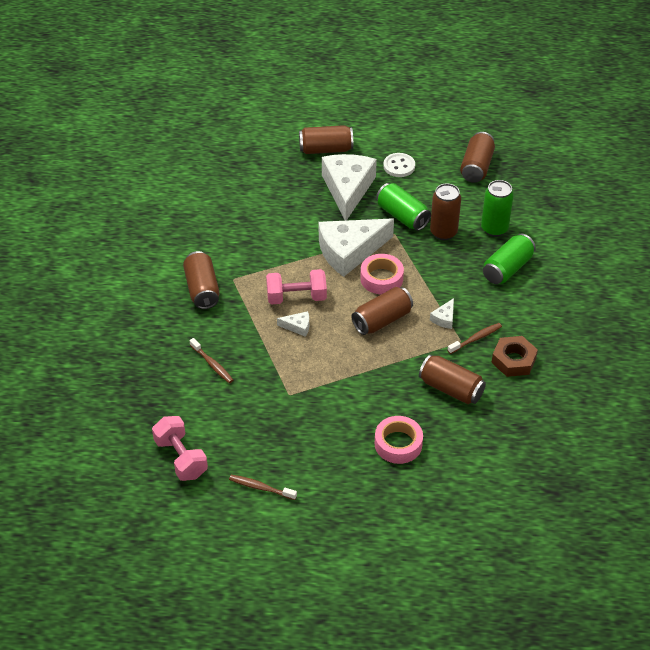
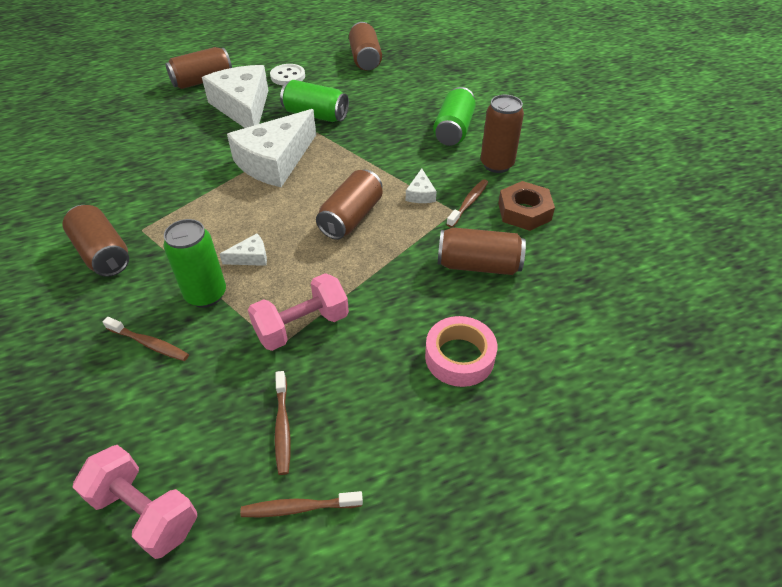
camera: 25 degrees left, 0 degrees up
pink dumbbell [266,269,327,305] -> pink dumbbell moved to [248,273,349,351]
pink tape [360,254,404,294] -> none
brown can [430,184,461,240] -> brown can moved to [481,95,524,173]
green can [481,180,514,237] -> green can moved to [164,219,226,308]
none -> brown toothbrush [275,371,291,475]

